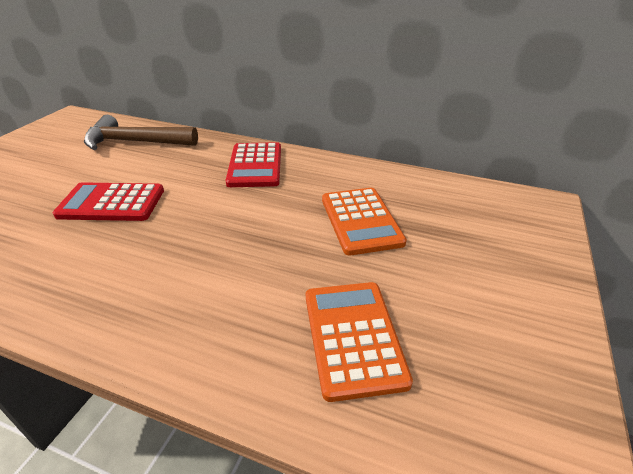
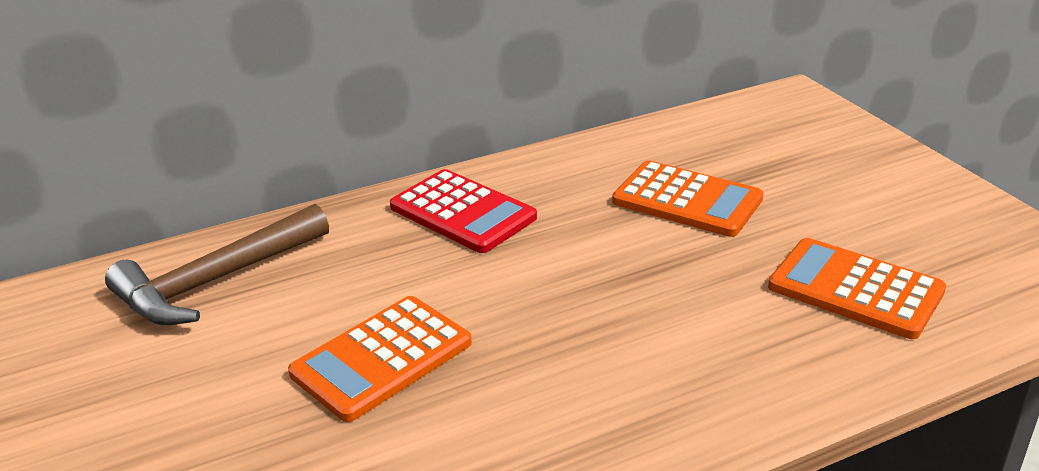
camera: 45 degrees left, 5 degrees down
red calculator [53,182,164,221] -> orange calculator [288,296,472,422]

